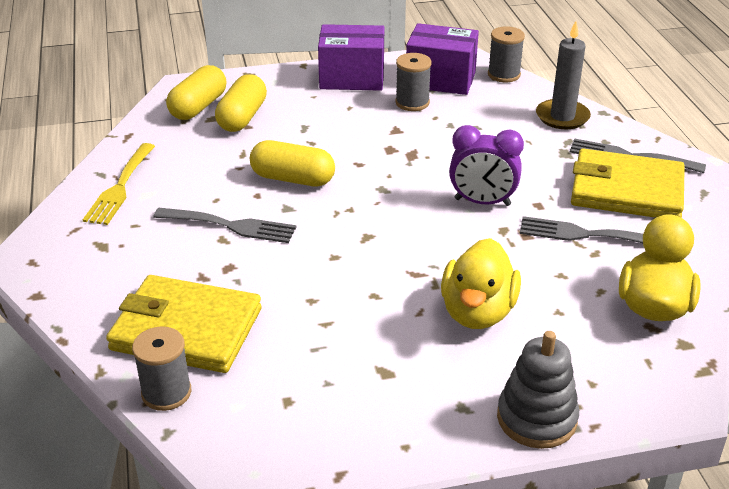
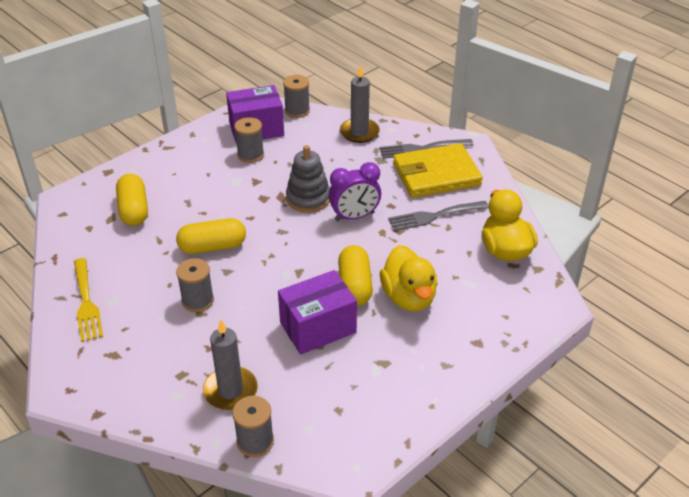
camera: 30 degrees left, 5 degrees up
yellow wallet [106,275,262,373] -> grey candle [203,320,258,410]
grey fork [153,208,296,243] -> grey spool [176,258,214,312]
yellow capsule [166,65,226,120] -> yellow capsule moved to [338,245,373,306]
purple box [318,24,384,91] -> purple box moved to [278,270,357,354]
grey stacking toy [497,331,579,449] -> grey stacking toy moved to [286,145,330,213]

